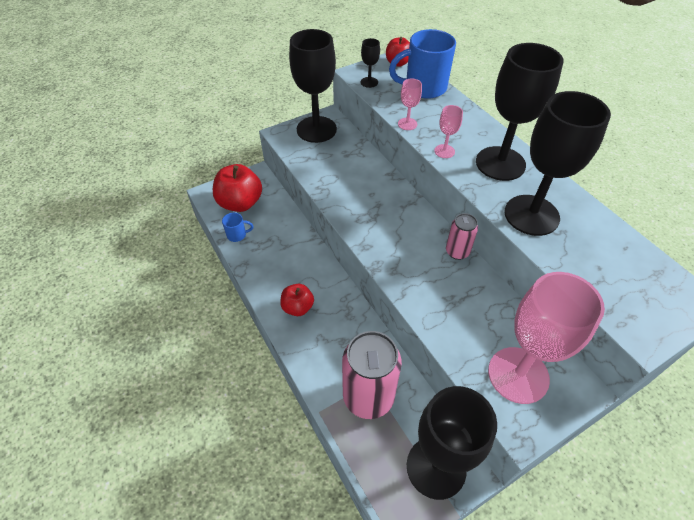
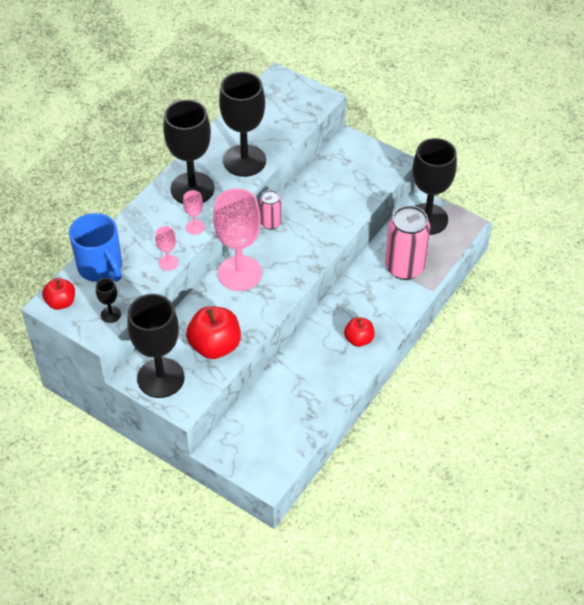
camera: 115 degrees left, 0 degrees up
red apple [213,164,262,212] -> red apple moved to [186,306,241,359]
blue mug [222,213,254,242] -> none
pink goblet [488,272,605,404] -> pink goblet moved to [213,188,262,291]

